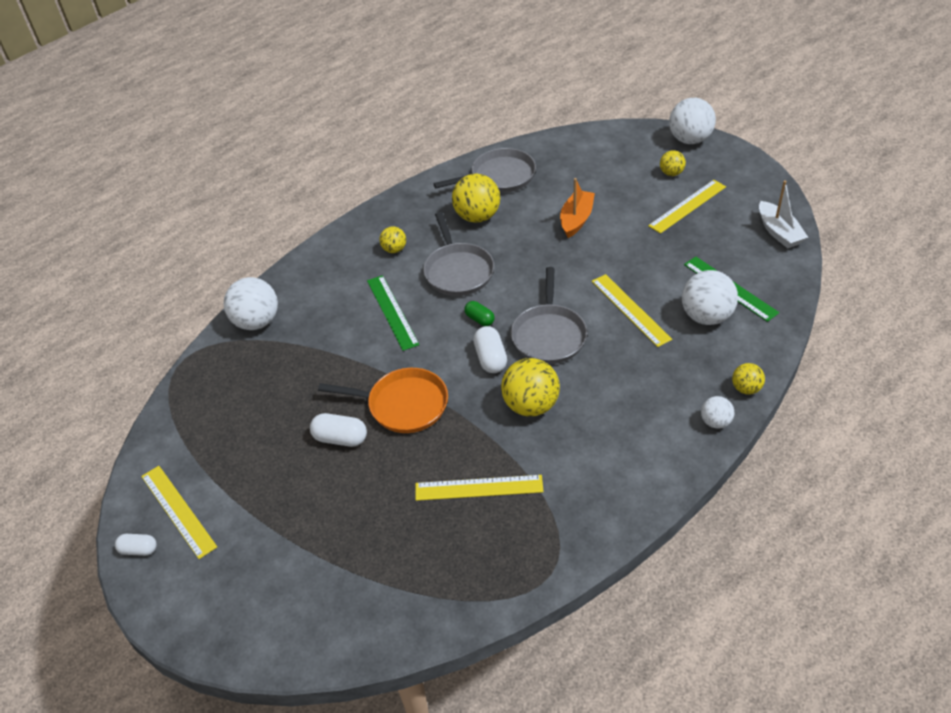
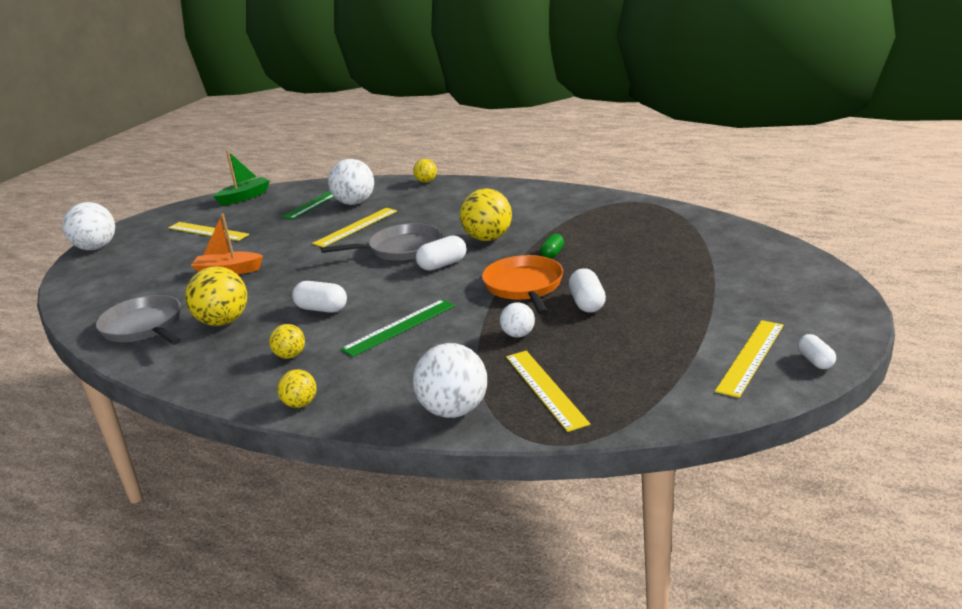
camera: 110 degrees left, 20 degrees down
yellow ruler [415,475,544,501] -> yellow ruler moved to [506,351,590,432]
grey pan [423,212,494,296] -> white capsule [292,281,347,313]
green capsule [465,301,495,326] -> green capsule moved to [540,234,564,259]
yellow ball [660,150,686,176] -> yellow ball moved to [277,369,316,408]
white ball [701,396,734,429] -> white ball moved to [500,302,535,337]
white boat [759,180,808,248] -> green boat [213,150,270,206]

